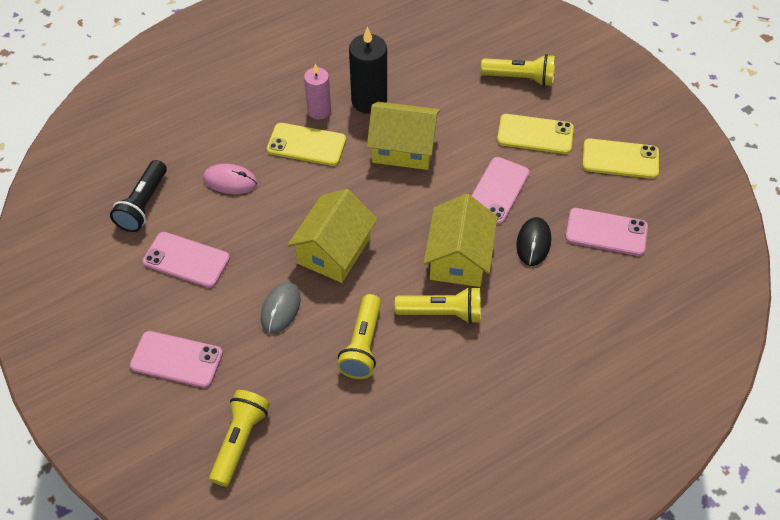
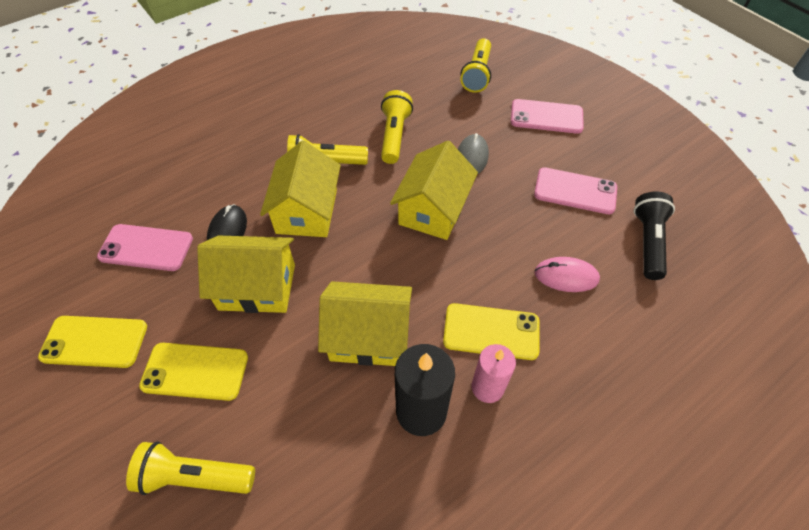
camera: 175 degrees right, 0 degrees up
pink phone [471,157,530,225] -> yellow house [197,236,295,313]

